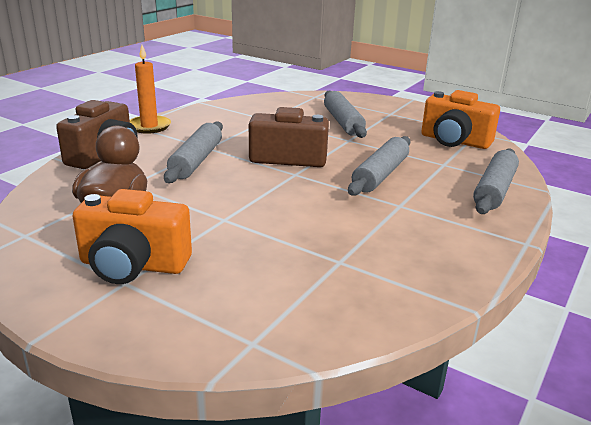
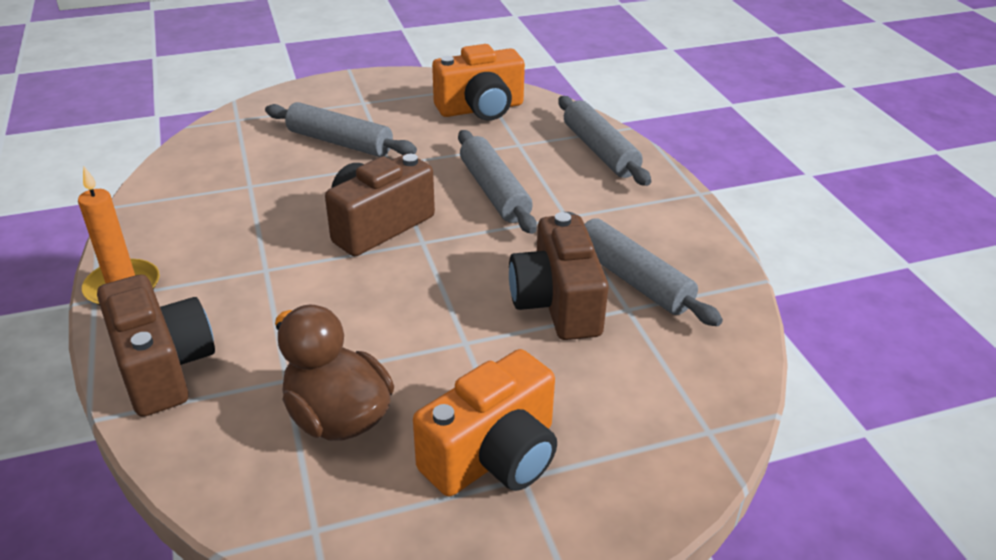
camera: 50 degrees left, 10 degrees up
grey rolling pin [164,121,223,183] -> grey rolling pin moved to [566,212,723,326]
none -> brown camera [509,212,609,340]

